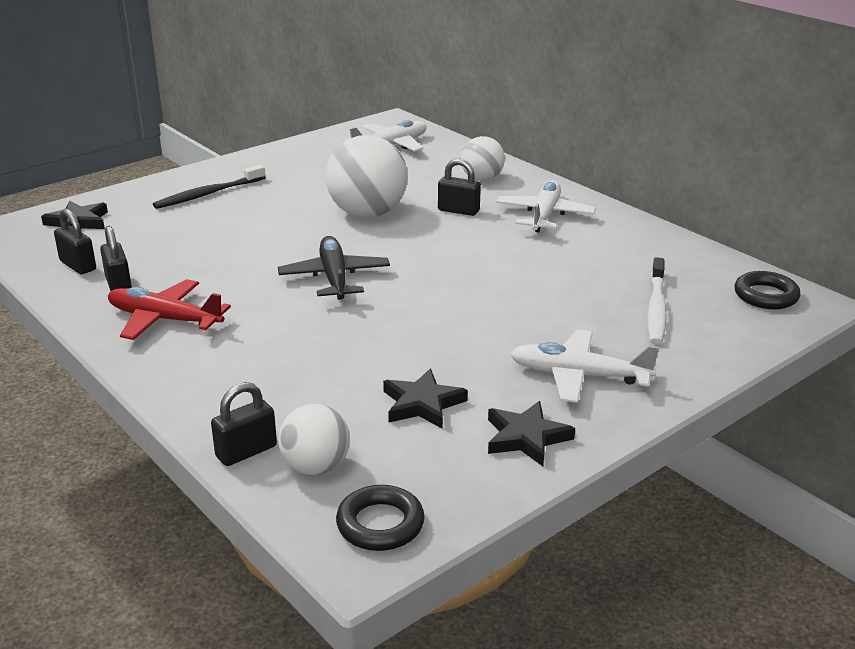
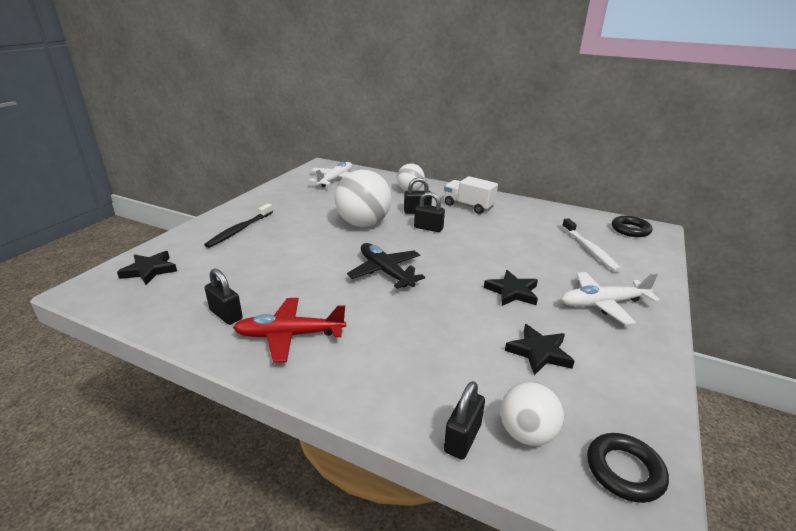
camera: 25 degrees left, 0 degrees up
black padlock [54,209,96,274] -> black padlock moved to [414,192,445,232]
black star [488,401,575,466] -> black star moved to [484,270,538,306]
white plane [496,180,596,232] -> white truck [444,176,498,214]

